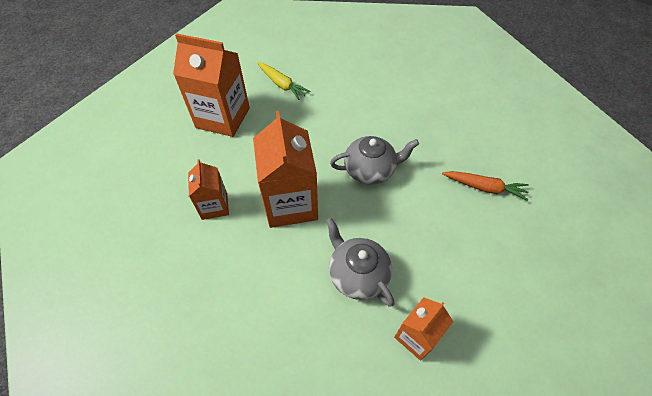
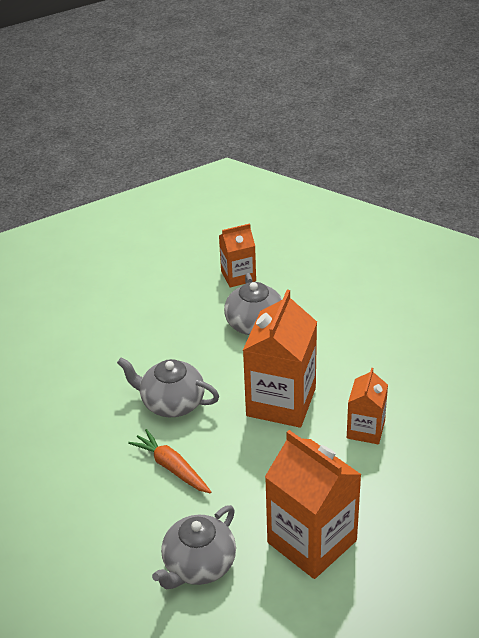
camera: 150 degrees left, 15 degrees down
yellow carrot [257,62,310,100] -> grey teapot [152,505,236,589]
orange carrot [442,171,529,201] -> orange carrot moved to [128,429,211,493]

